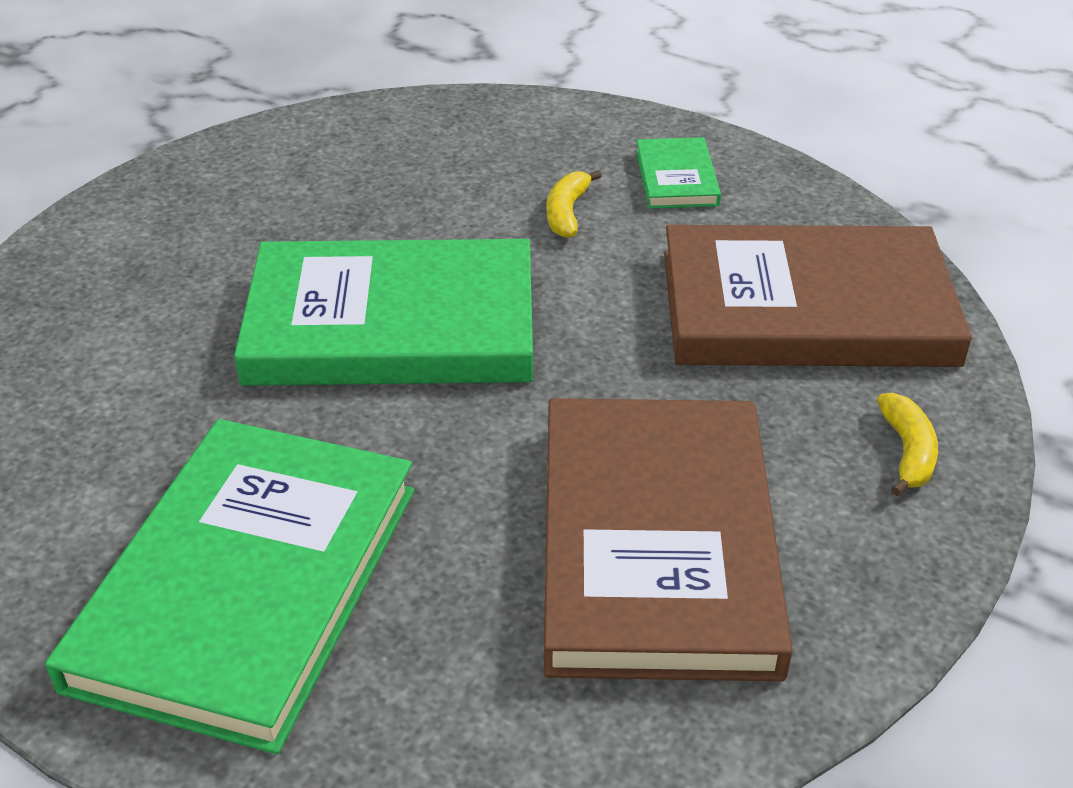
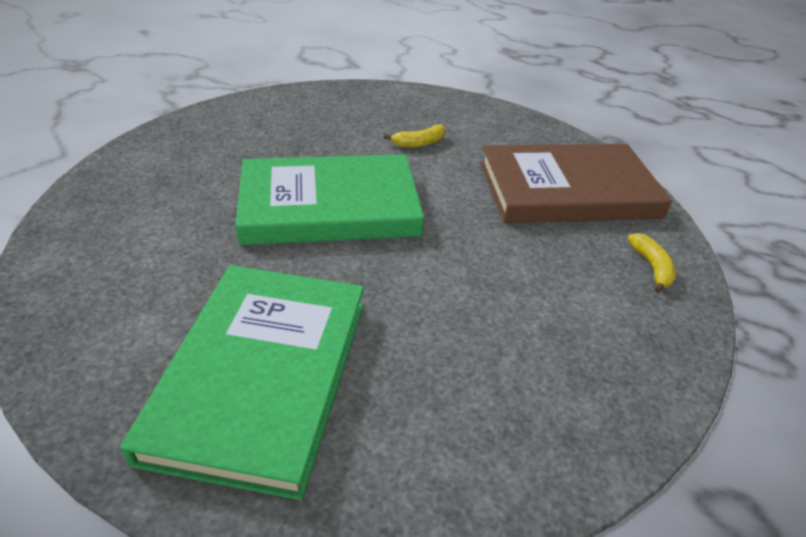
camera: 10 degrees left, 0 degrees up
brown book [544,398,793,681] -> none
yellow banana [547,170,602,238] -> yellow banana turned 120 degrees counterclockwise [384,125,446,147]
green book [636,137,721,209] -> none

